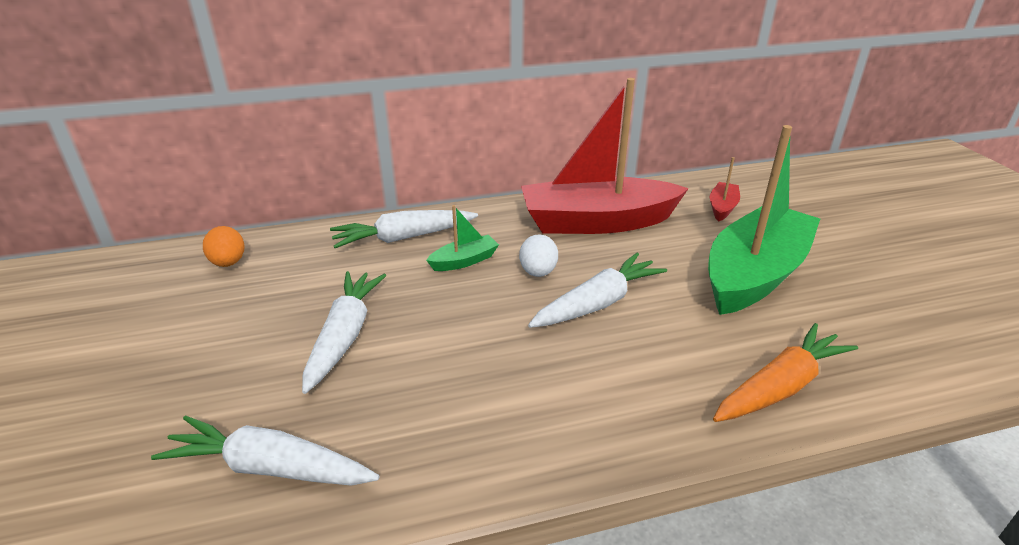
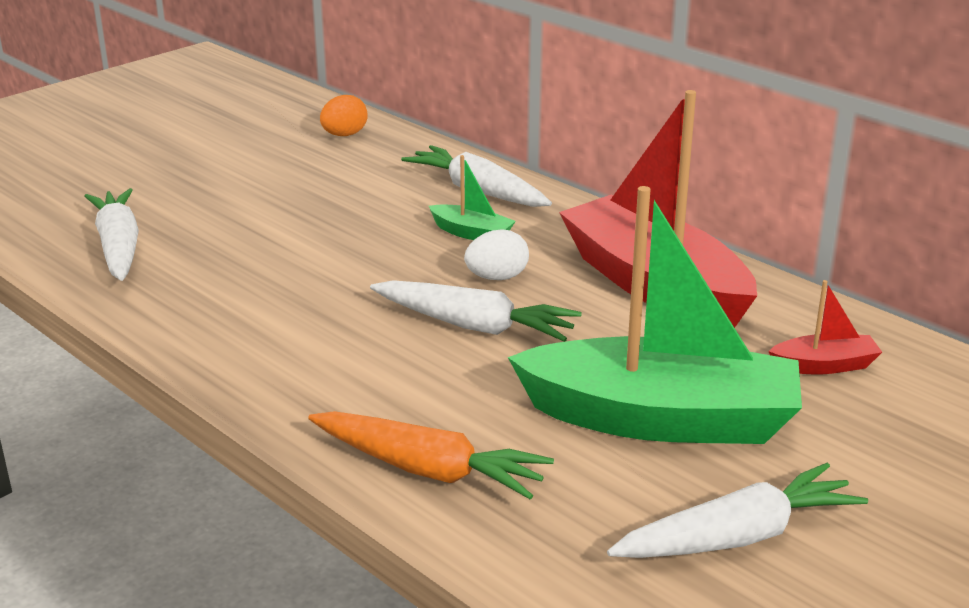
camera: 60 degrees right, 5 degrees down
white carrot [302,271,387,394] -> white carrot moved to [607,463,868,558]

